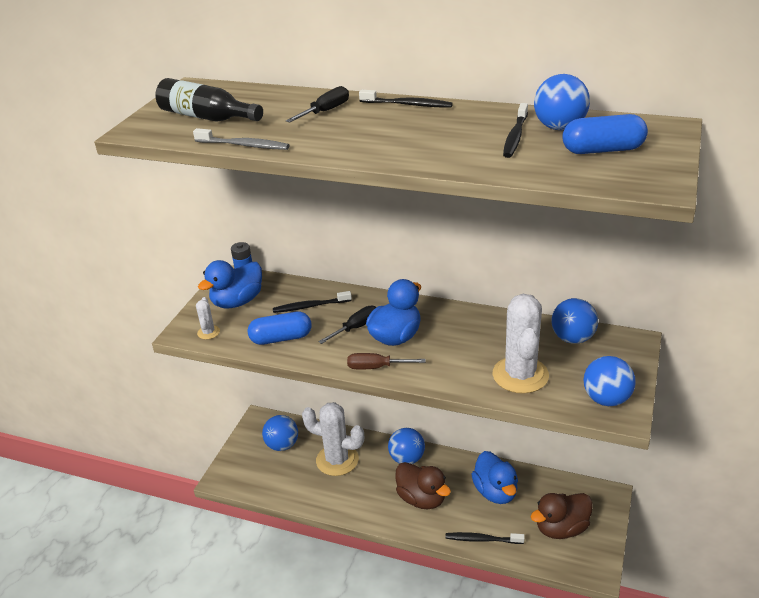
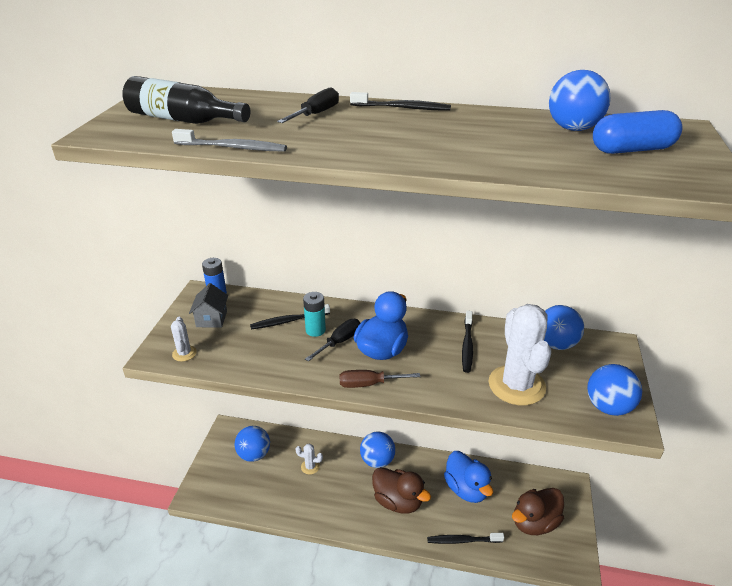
camera: 10 degrees left, 0 degrees up
blue duck [198,260,262,309] -> grey house [189,283,228,328]
blue capsule [248,312,312,345] -> none
white cactus [302,402,364,476] -> white cactus [295,444,323,474], size x0.45
black toothbrush [503,103,528,158] -> black toothbrush moved to [462,311,473,373]
none -> turquoise battery [303,292,326,337]

